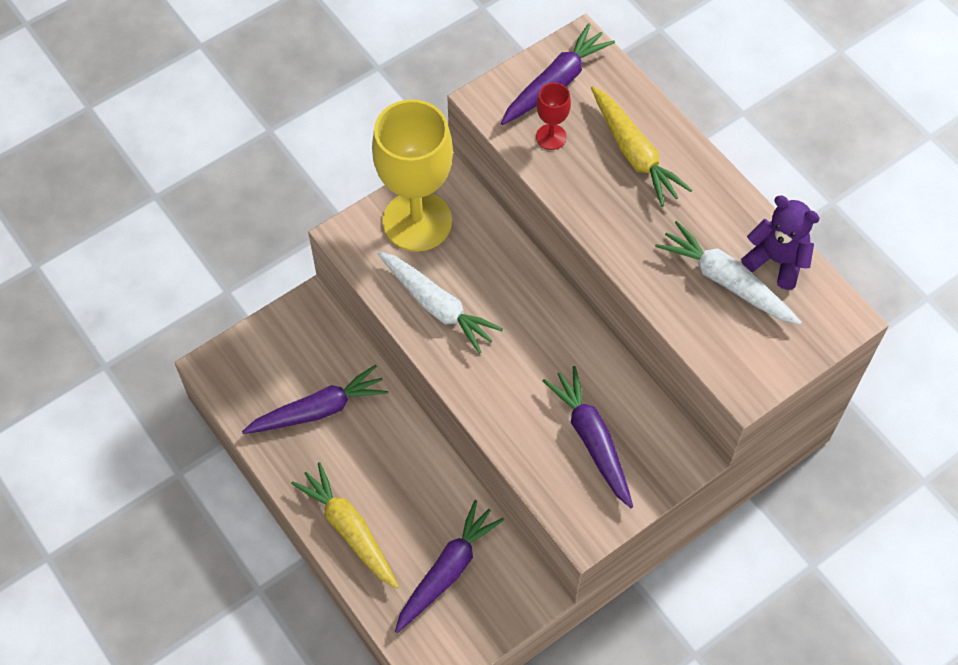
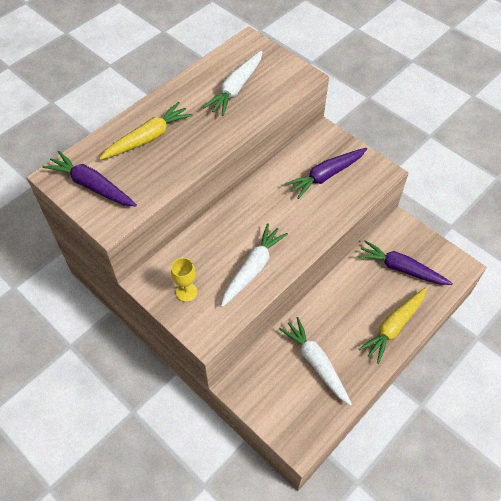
camera: 100 degrees left, 5 degrees down
purple carrot [242,365,388,434] -> white carrot [279,317,352,406]
yellow goblet [372,99,453,252] -> yellow goblet [171,258,198,302], size x0.43
red goblet [536,83,571,150] -> none
purple teddy bear [741,195,820,290] -> none

